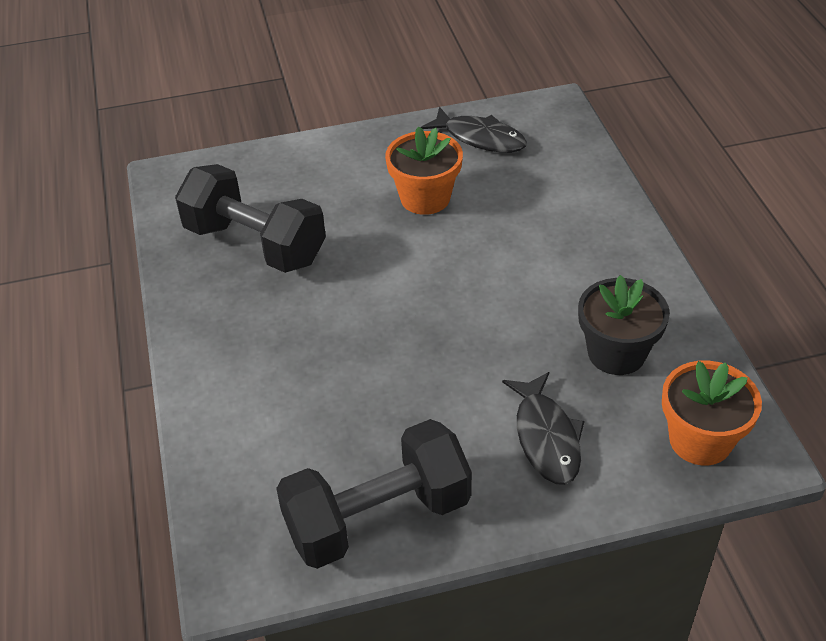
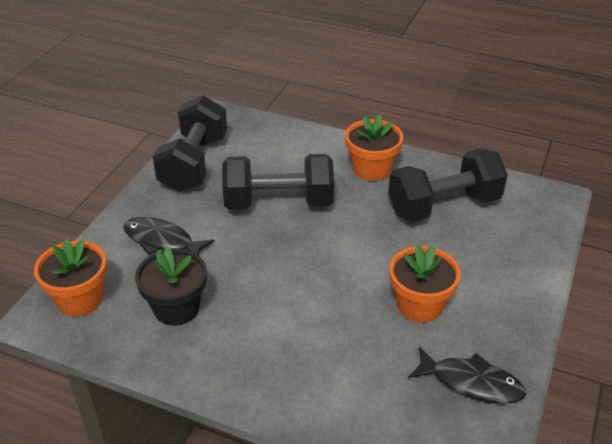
camera: 125 degrees right, 5 degrees down
black fish [421,107,527,153] -> black fish turned 135 degrees counterclockwise [408,346,527,404]
none -> black dumbbell [222,154,334,210]
none -> orange flower pot [345,114,403,181]

